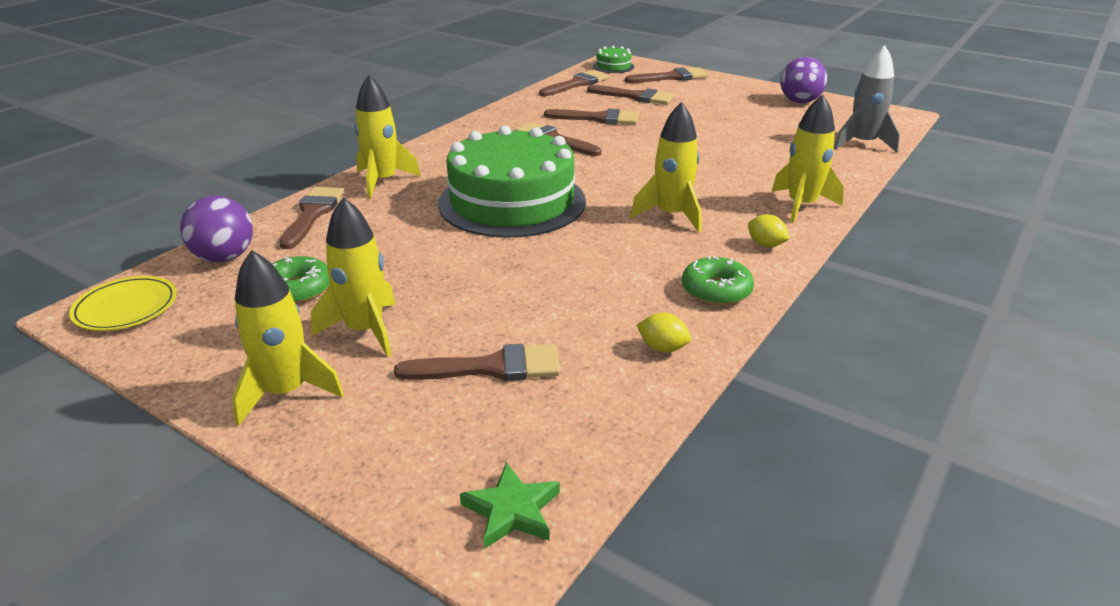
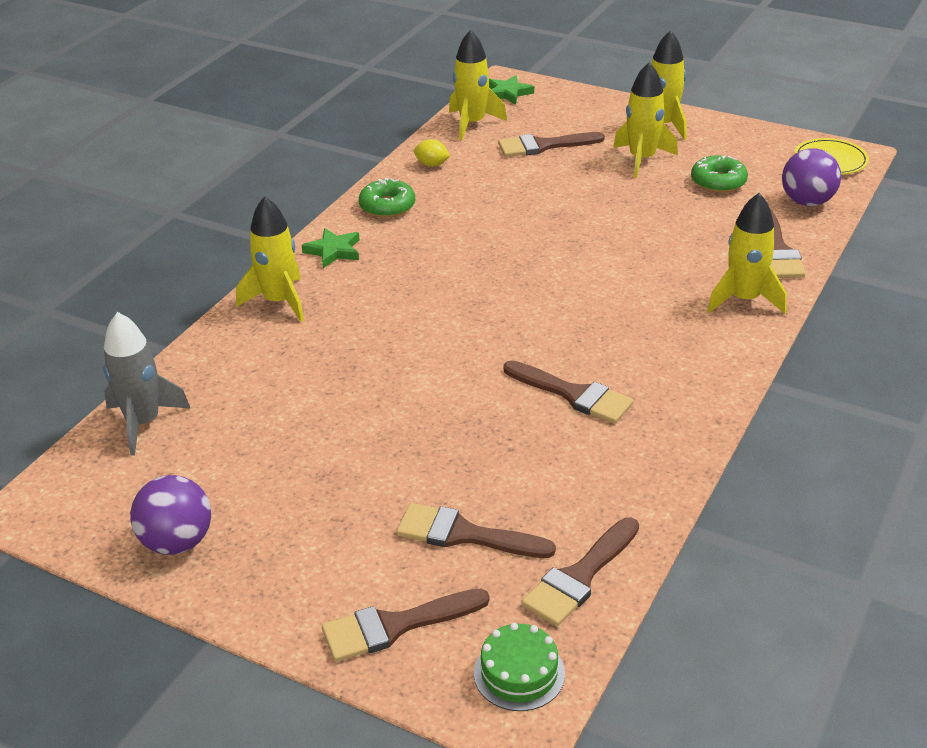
camera: 175 degrees right, 5 degrees up
green cake [438,125,586,238] -> none
brown brush [544,109,639,125] -> none
yellow rocket [630,102,701,232] -> yellow rocket moved to [449,30,507,140]
yellow lemon [748,214,790,247] -> green star [302,228,360,268]

